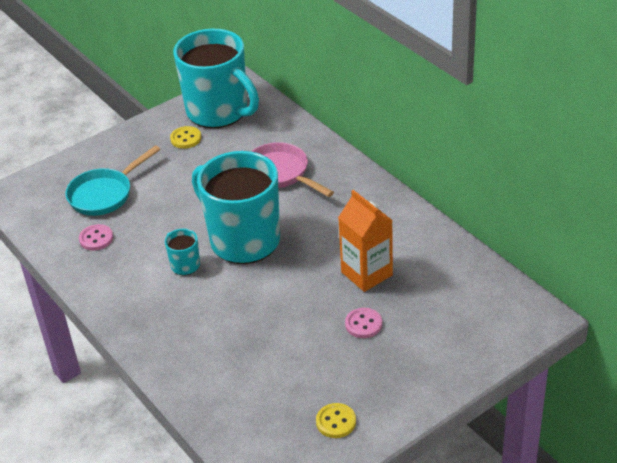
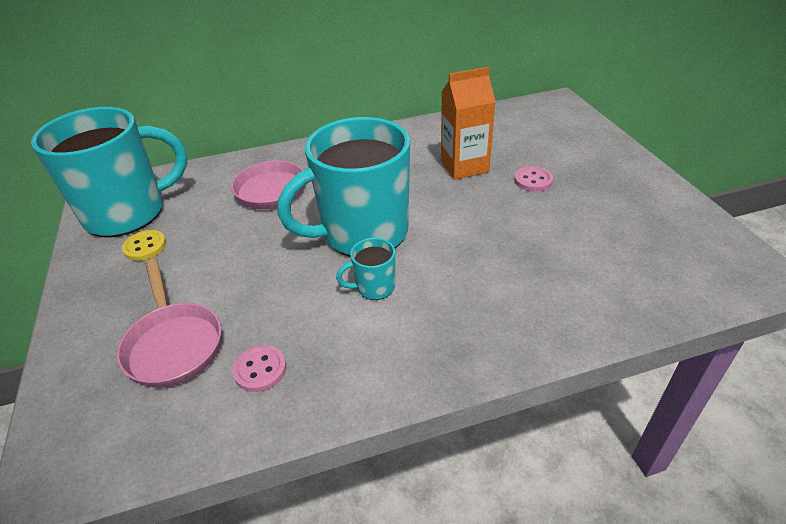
camera: 70 degrees left, 0 degrees up
turquoise pan [65,145,160,216] -> pink pan [117,258,221,388]
yellow button [316,403,356,438] -> none

